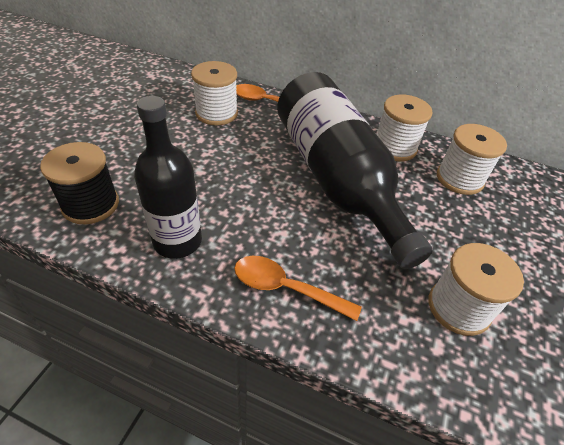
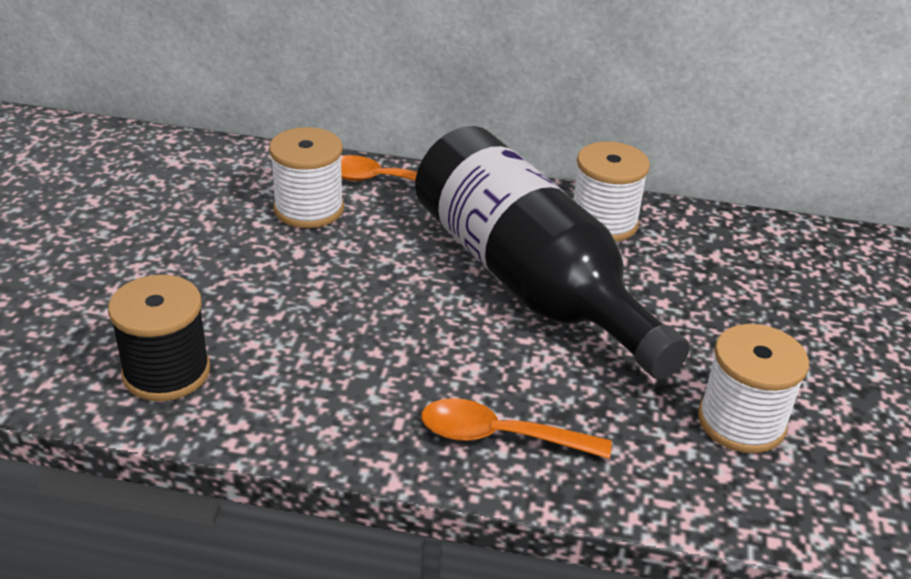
camera: 10 degrees left, 10 degrees down
black bottle [134,96,202,259] -> none
white spool [437,124,507,195] -> none

